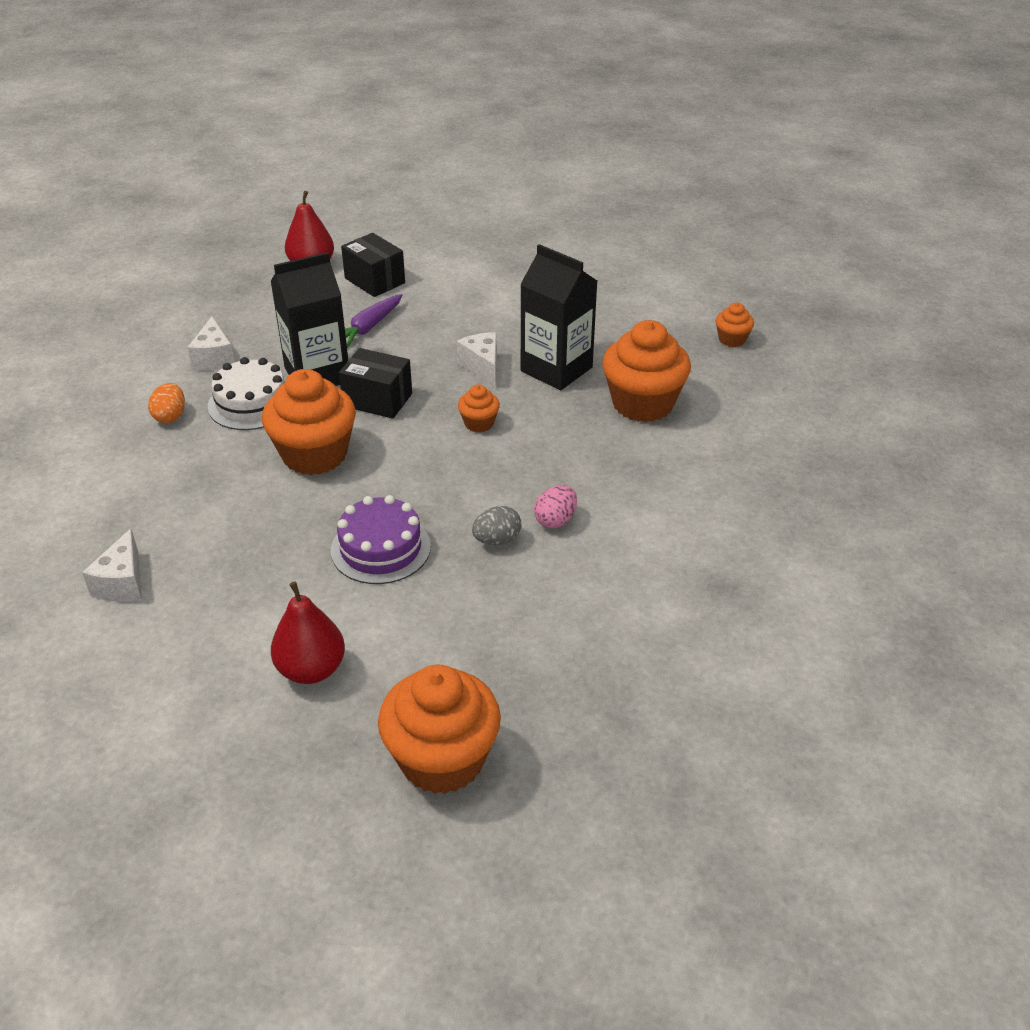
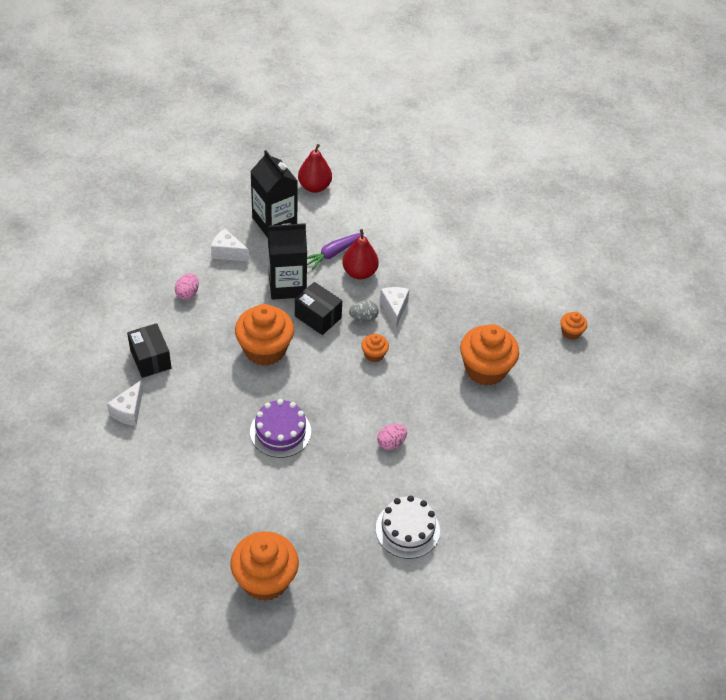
camera: 15 degrees right, 10 degrees up
orange egg [148,383,185,423] -> pink egg [175,273,199,300]
white cheese [187,317,235,370] -> white cheese turned 105 degrees clockwise [211,228,249,262]
white cake [208,357,285,430] -> white cake moved to [376,495,440,559]
red pear [271,582,345,684] -> red pear moved to [343,229,379,280]
black box [341,233,405,297] -> black box moved to [127,323,171,378]
grey egg [472,506,521,545] -> grey egg moved to [349,300,379,322]
black carton [520,244,597,390] -> black carton moved to [250,150,298,238]

